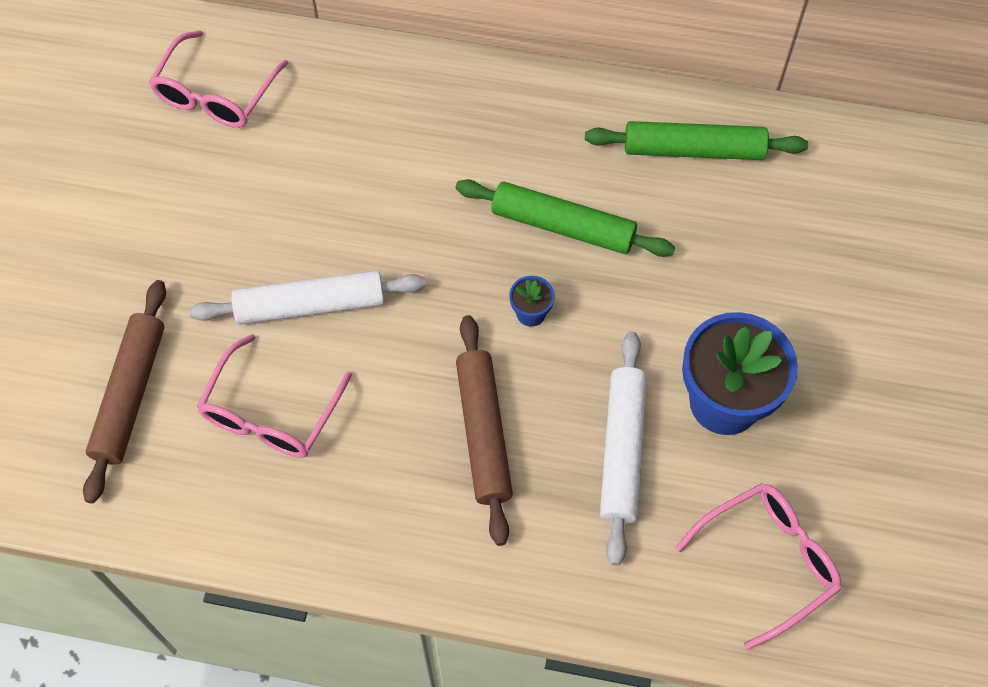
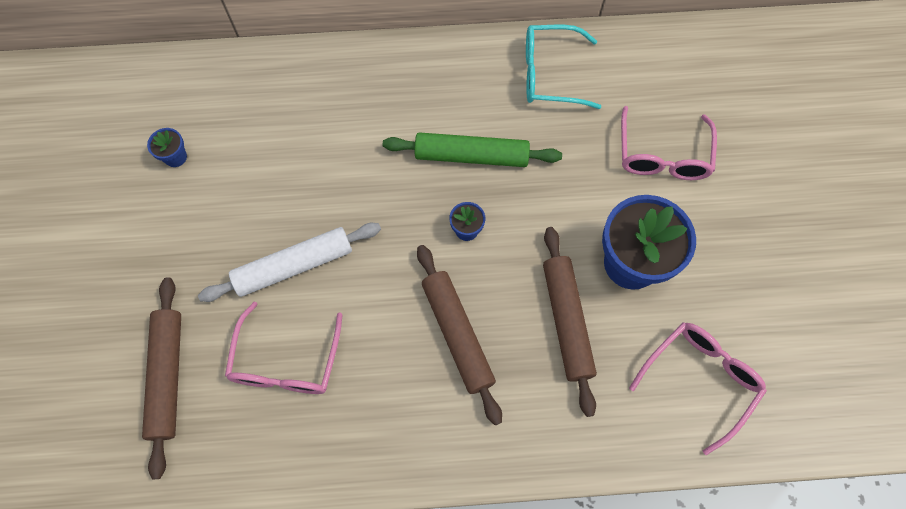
camera: 15 degrees left, 5 degrees up
pink glasses [149,30,288,128] -> pink glasses moved to [621,106,717,180]
green rolling pin [585,121,808,160] -> turquoise glasses [526,25,601,109]
white rolling pin [600,332,647,566] -> brown rolling pin [543,227,597,417]
none -> blue flower pot [147,128,187,167]

